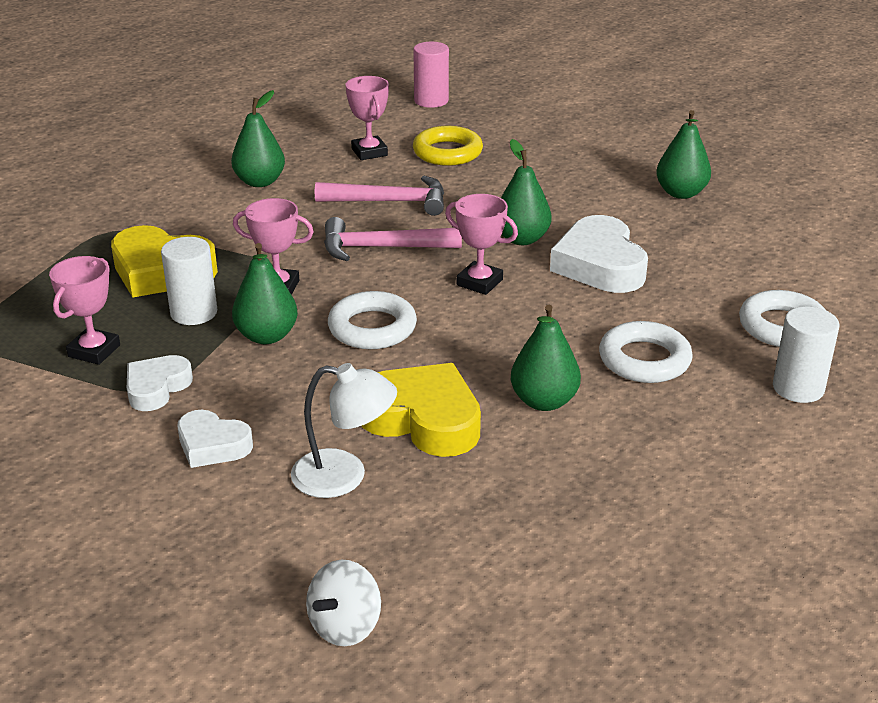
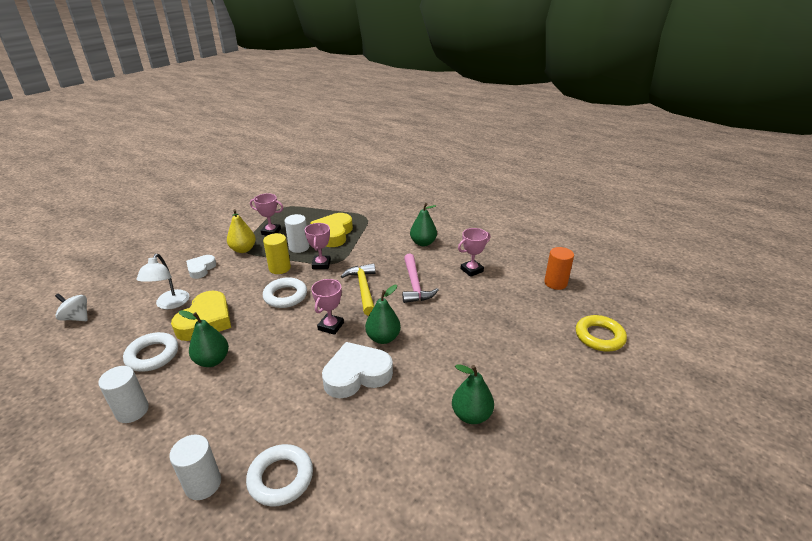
camera: 80 degrees right, 0 degrees up
white heart [127,355,193,411] -> yellow pear [227,209,256,253]
green pear [232,243,298,344] -> yellow cylinder [263,233,291,274]
pink hammer [324,217,462,261] -> yellow hammer [341,263,376,316]
pink cylinder [413,42,449,108] -> orange cylinder [544,247,574,290]
yellow ring [413,126,483,166] -> yellow ring moved to [576,315,627,352]
white ring [599,321,693,383] -> white ring moved to [123,332,178,372]
none -> white cylinder [98,366,149,423]

